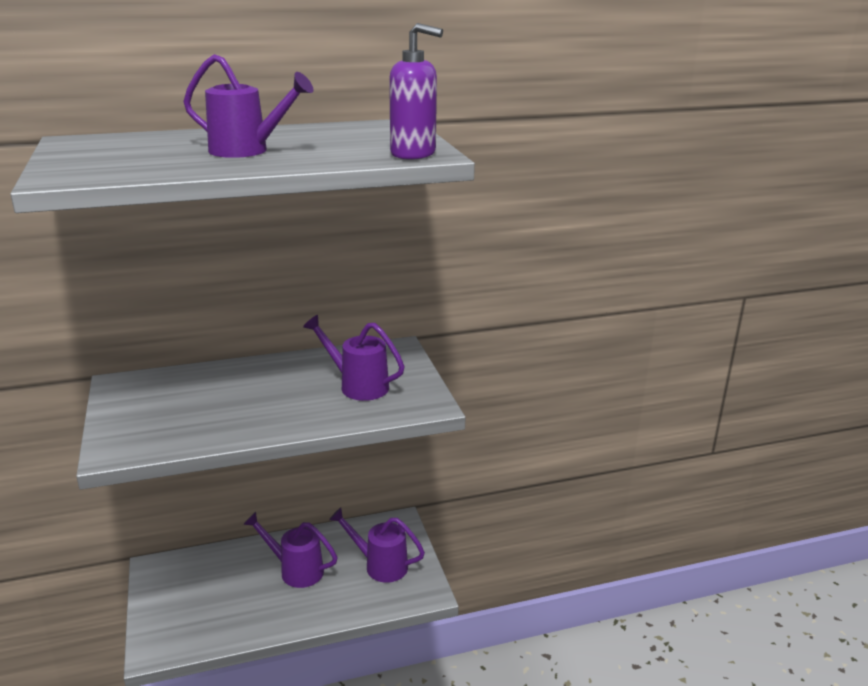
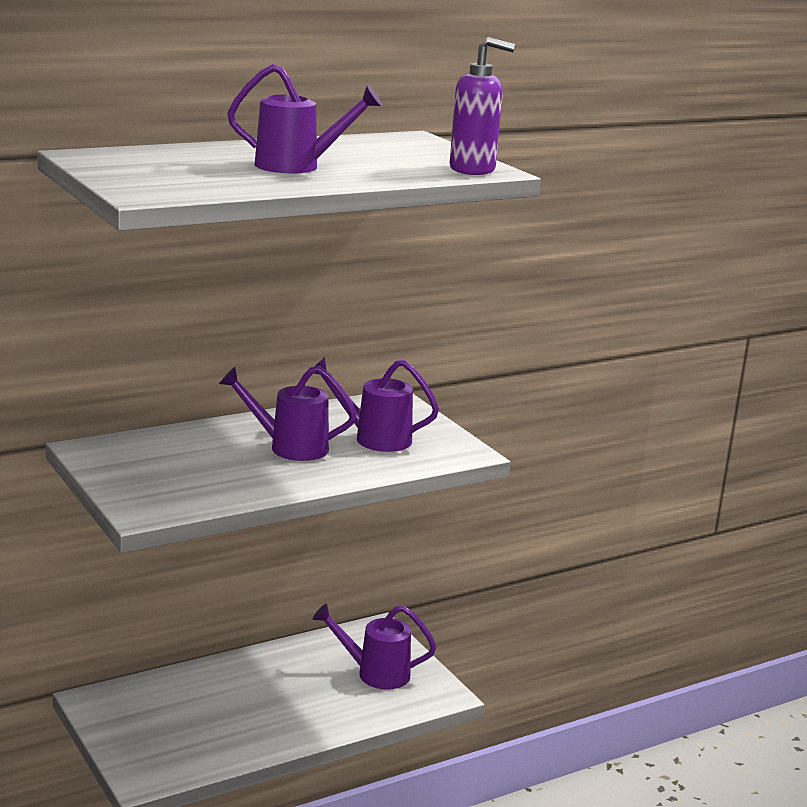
camera: 15 degrees left, 5 degrees down
purple watering can [243,512,338,588] -> purple watering can moved to [219,366,356,461]

